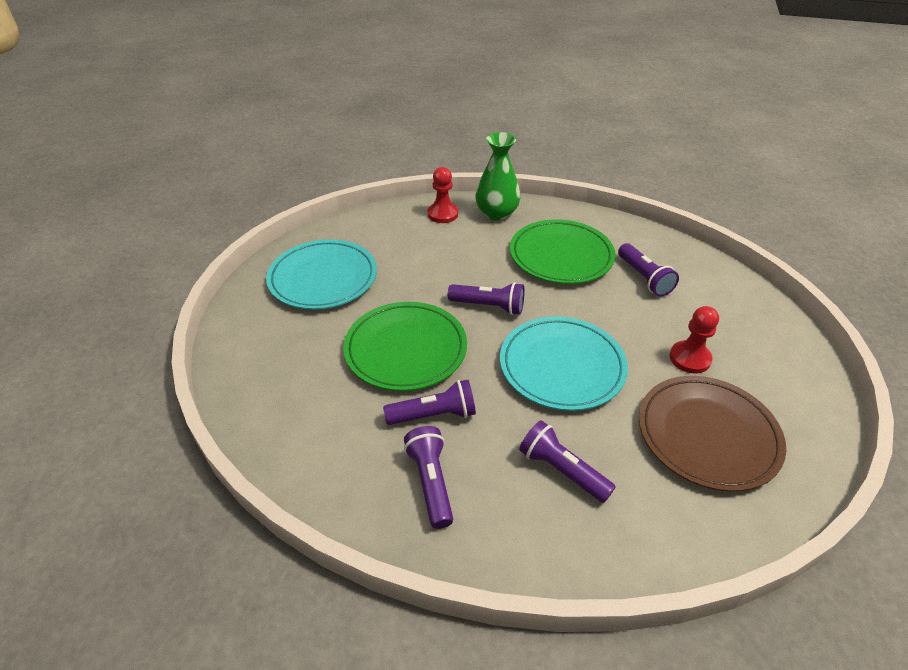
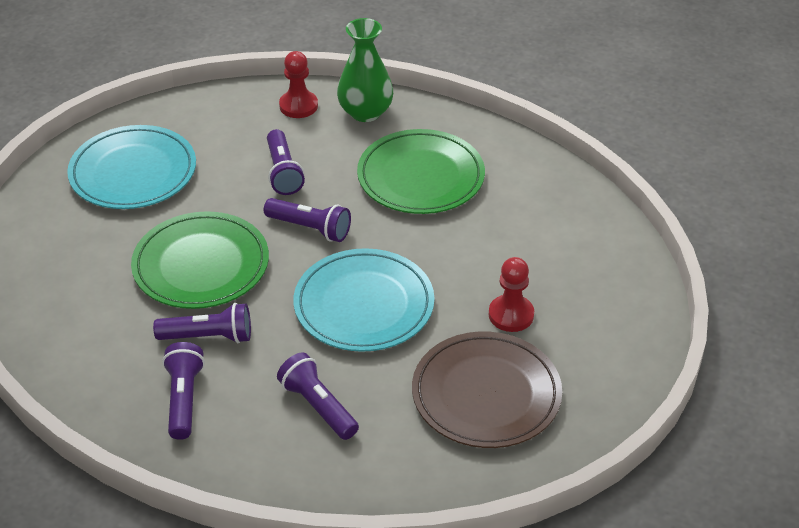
camera: 10 degrees right, 0 degrees up
purple flashlight [618,243,679,297] -> purple flashlight moved to [267,129,305,195]

